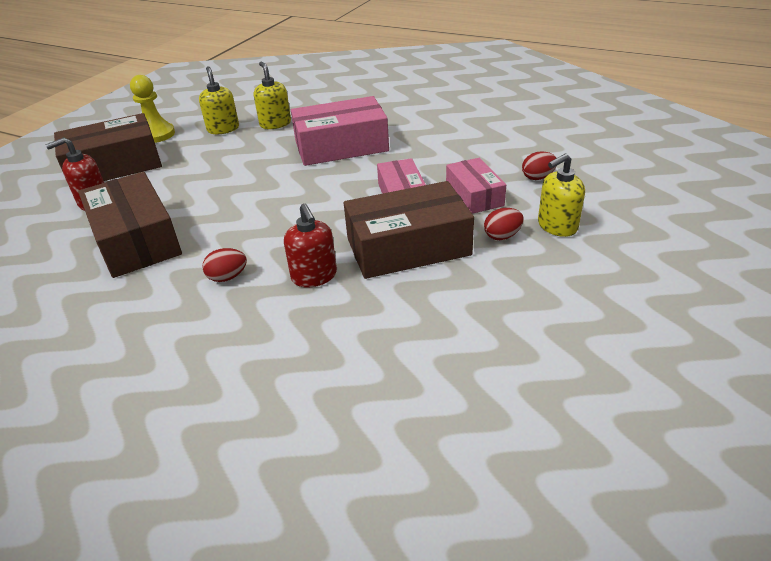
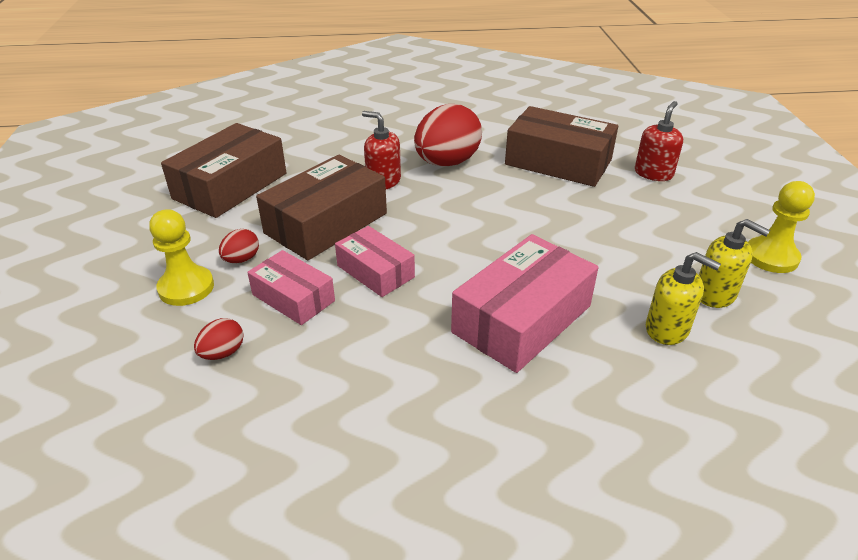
camera: 145 degrees right, 0 degrees up
brown box [54,113,162,181] -> brown box moved to [161,123,287,218]
red egg [202,248,247,282] -> red egg [414,104,482,167], size x2.22
yellow soap dispenser [538,154,585,237] -> yellow pawn [149,209,214,306]

